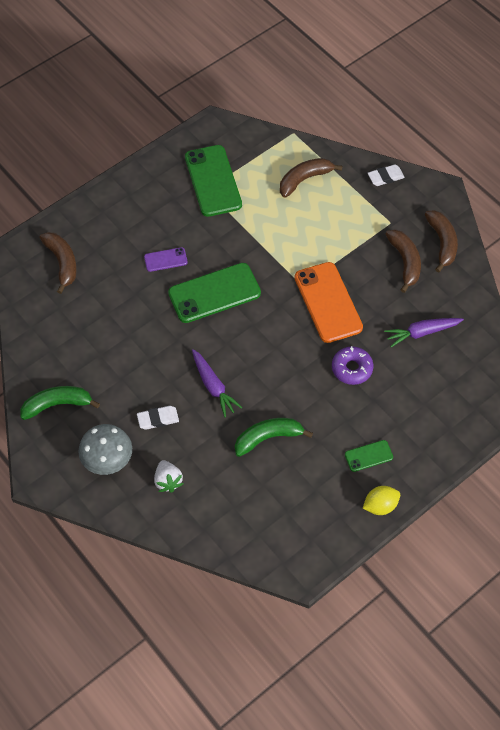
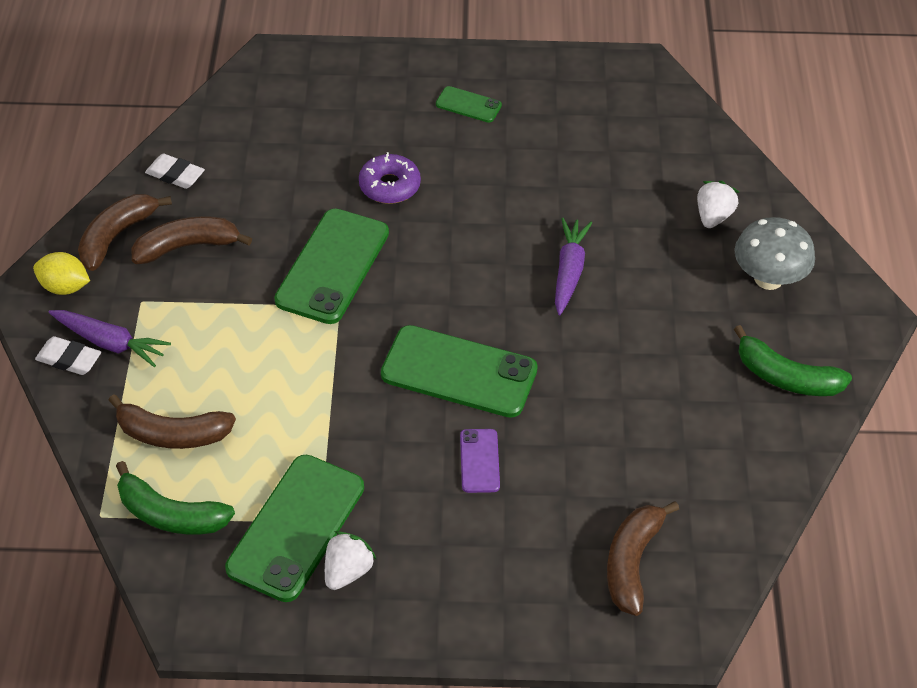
camera: 140 degrees left, 10 degrees down
white eraser [137,406,179,430] -> white eraser moved to [145,154,205,189]
purple phone [144,247,188,272] -> purple phone turned 60 degrees clockwise [460,429,500,493]
green banana [235,418,313,457] -> green banana moved to [116,461,235,534]
orange phone [294,262,363,343] -> green phone [274,208,389,324]
yellow lemon [363,486,400,515] -> yellow lemon moved to [33,252,90,295]
purple carrot [384,318,464,347] -> purple carrot moved to [48,310,171,367]
brown banana [385,230,421,293] -> brown banana turned 45 degrees clockwise [132,216,252,264]
none -> white strawberry [325,531,377,590]

